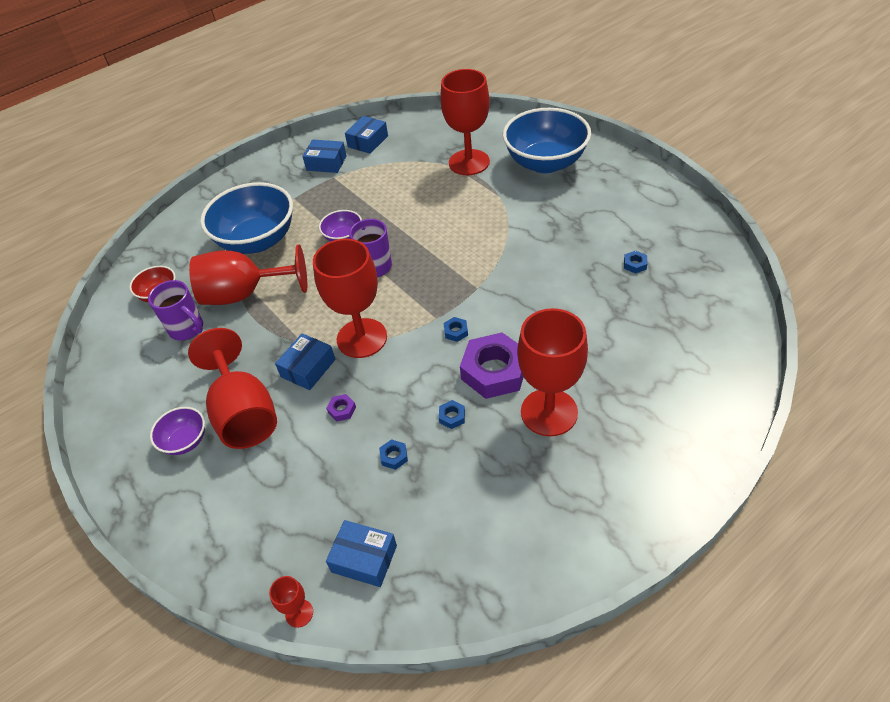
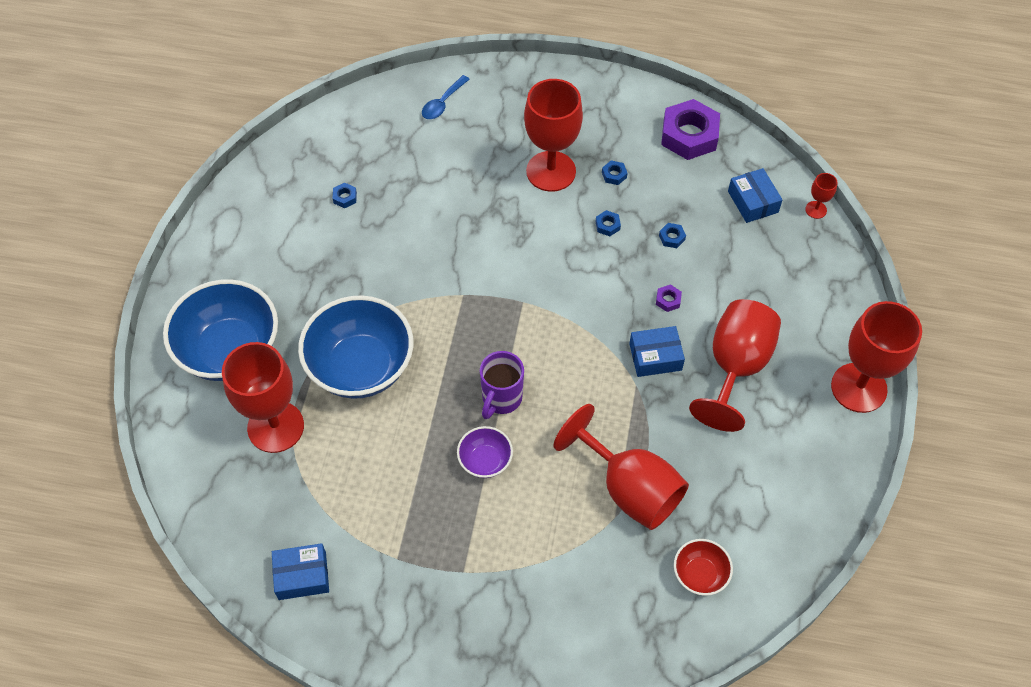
camera: 135 degrees left, 10 degrees up
purple mug [148,280,203,341] -> none
purple bowl [150,407,205,455] -> none
blue bowl [200,182,293,254] -> blue bowl moved to [298,296,413,399]
blue box [303,140,347,173] -> none
red goblet [313,239,387,358] -> red goblet moved to [831,301,922,413]
blue nut [444,317,468,342] -> blue nut moved to [602,160,627,185]
purple nut [460,333,524,399] -> purple nut moved to [661,99,720,160]
none -> blue spoon [422,75,470,119]

